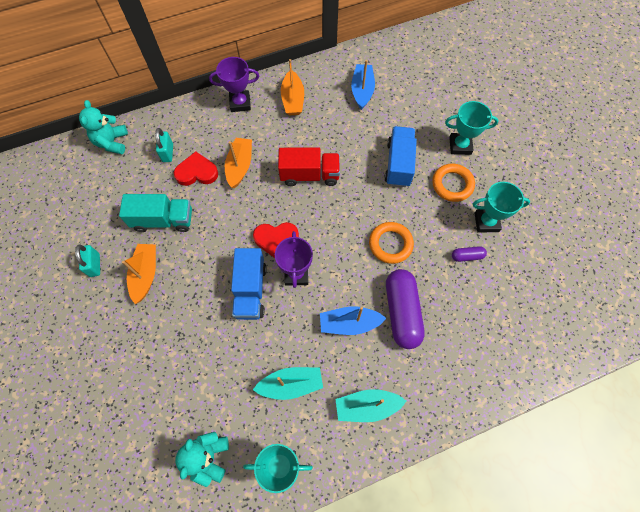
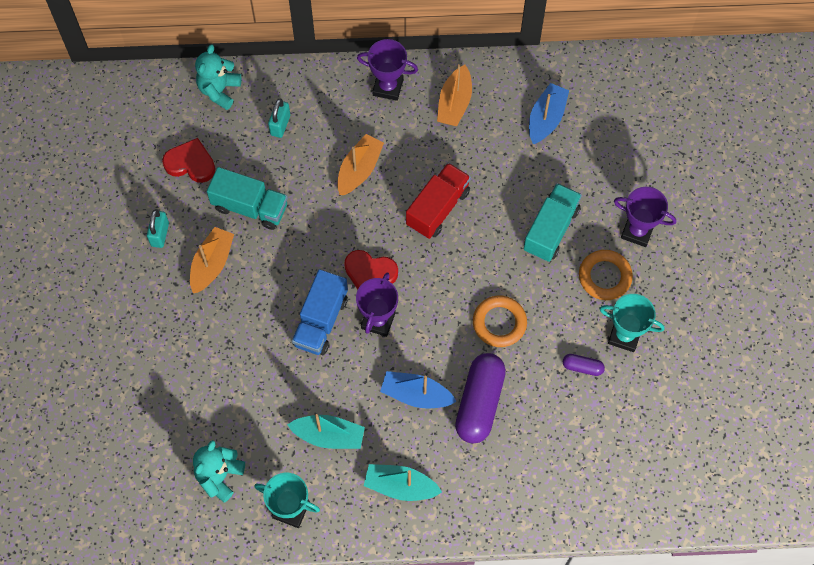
camera: 20 degrees right, 0 degrees up
red heart [174,151,218,186] -> red heart moved to [162,138,216,183]
red truck [278,147,340,186] -> red truck turned 75 degrees counterclockwise [406,163,471,239]
blue truck [384,126,417,187] -> turquoise truck [524,183,582,262]
turquoise trophy [445,101,498,155] -> purple trophy [614,187,676,247]

